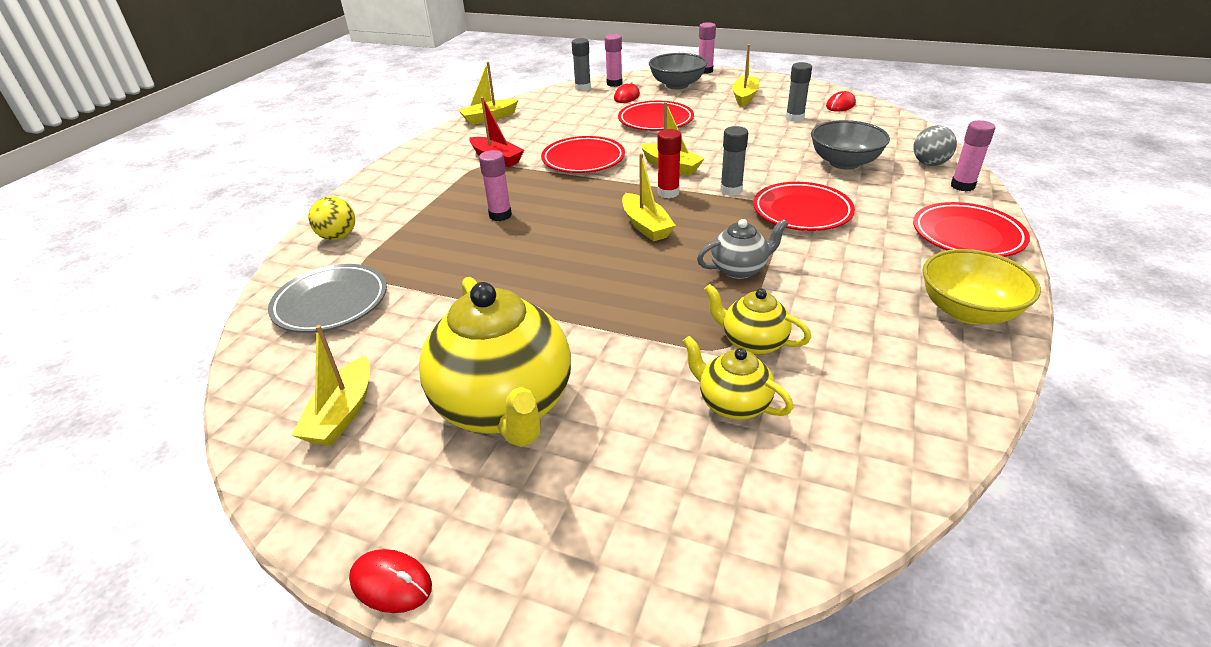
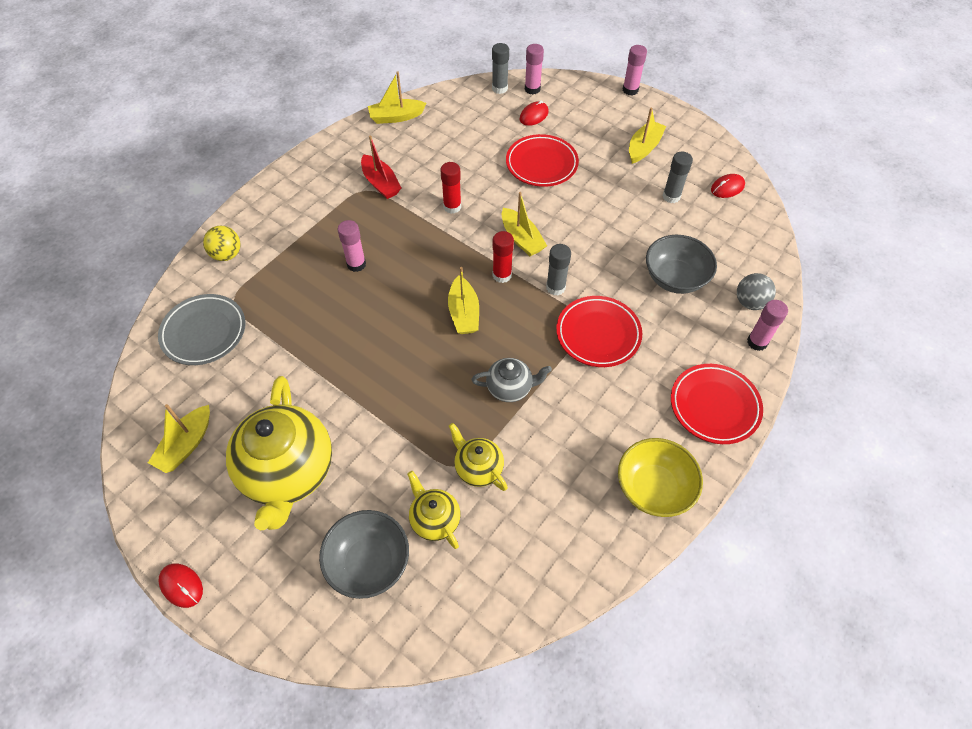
camera: 15 degrees right, 20 degrees up
red plate [541,136,625,173] -> red glue stick [440,162,461,214]
grey bowl [649,53,707,89] -> grey bowl moved to [319,510,409,599]

